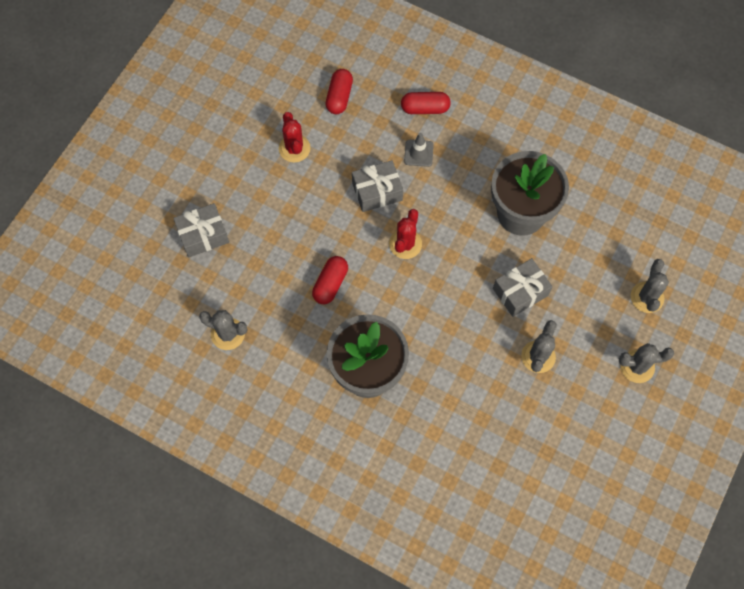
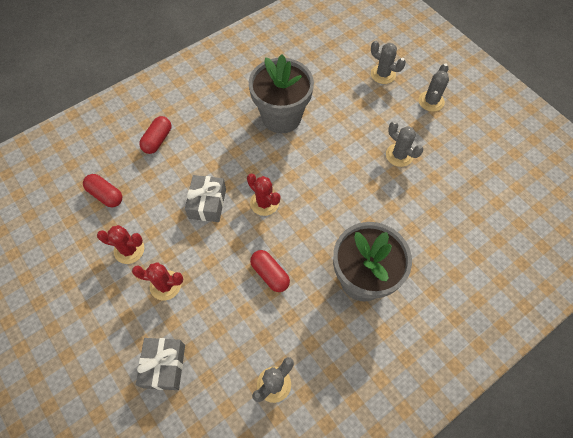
camera: 65 degrees left, 5 degrees down
grey traffic cone [404,133,434,167] -> none
grey gift [493,258,553,317] -> none
none -> red cactus [132,262,183,300]

